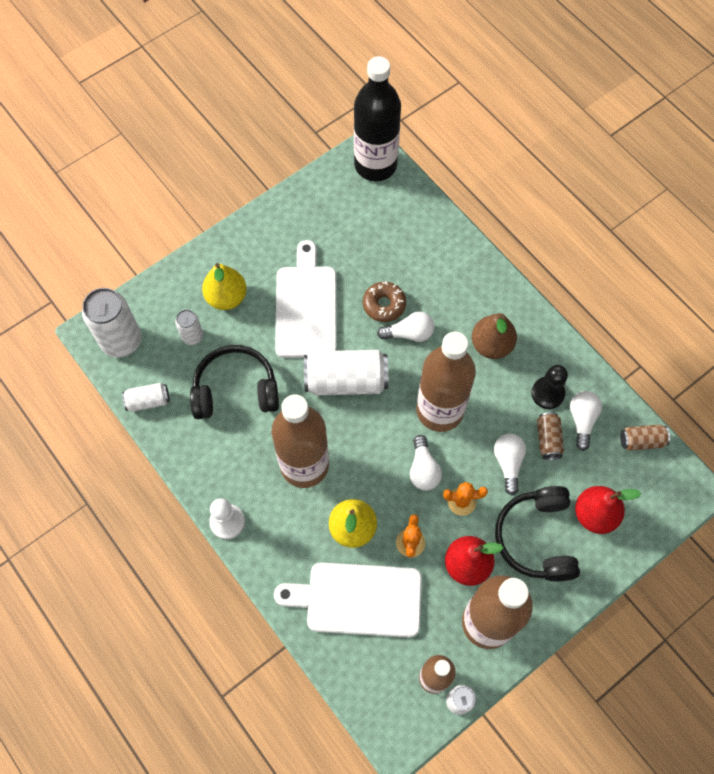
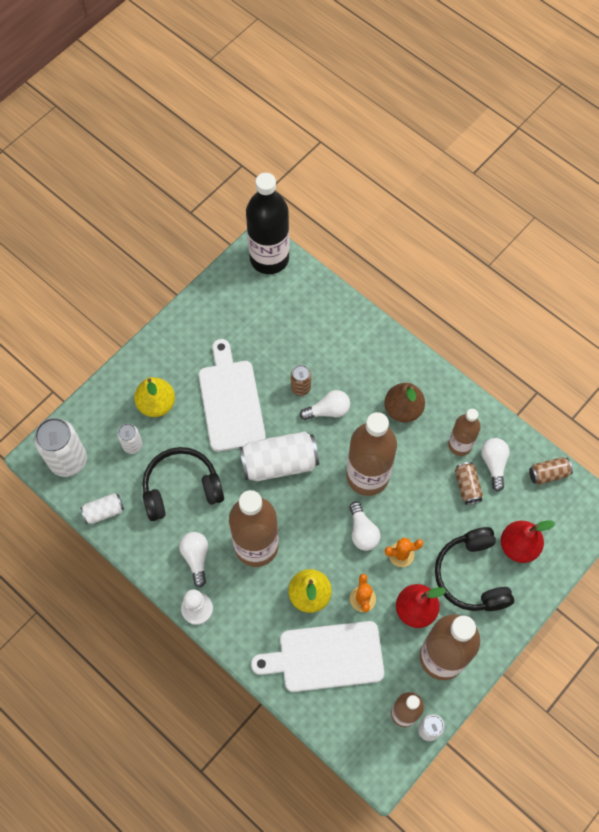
camera: 10 degrees left, 0 degrees up
brown donut [363,281,406,322] -> brown can [291,365,311,396]
white light bulb [494,434,526,495] -> white light bulb moved to [179,532,208,587]
black pawn [531,365,568,409] -> brown bottle [448,409,481,456]

